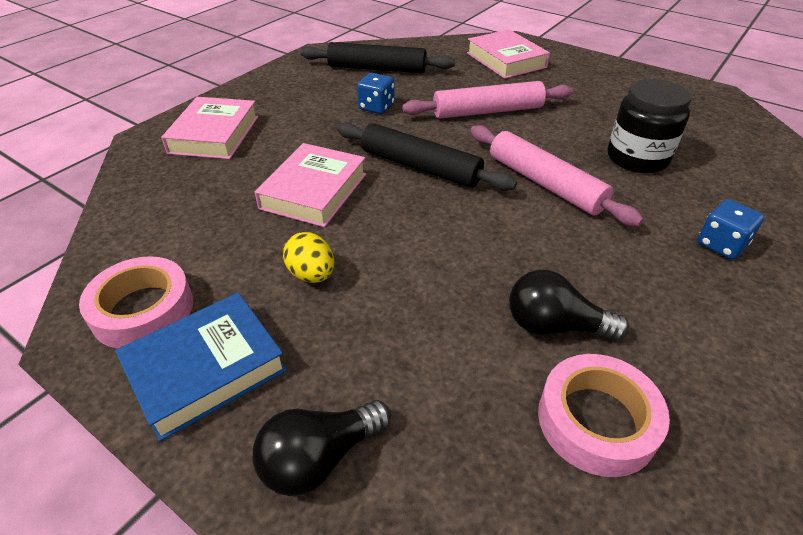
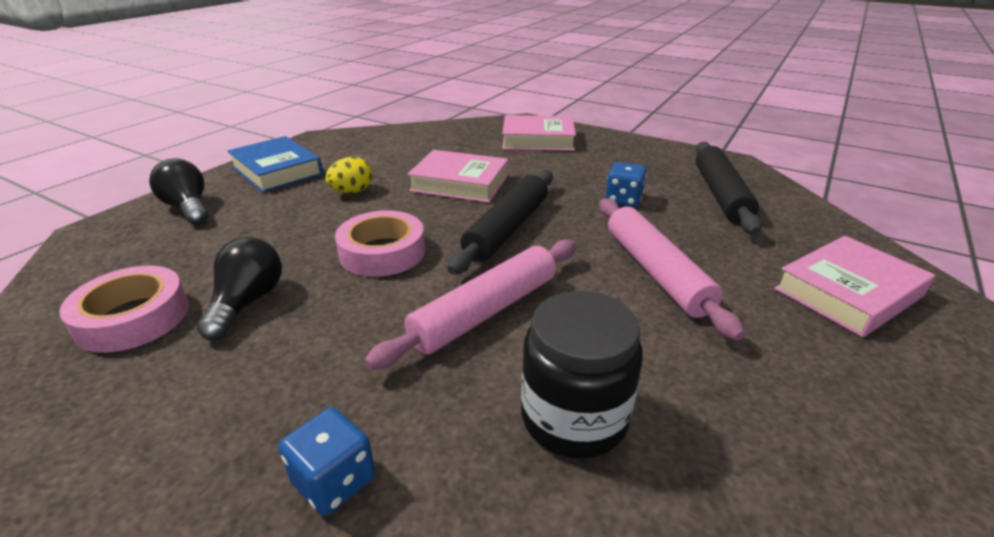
camera: 85 degrees right, 10 degrees down
pink tape [79,256,193,348] -> pink tape moved to [335,210,425,277]

